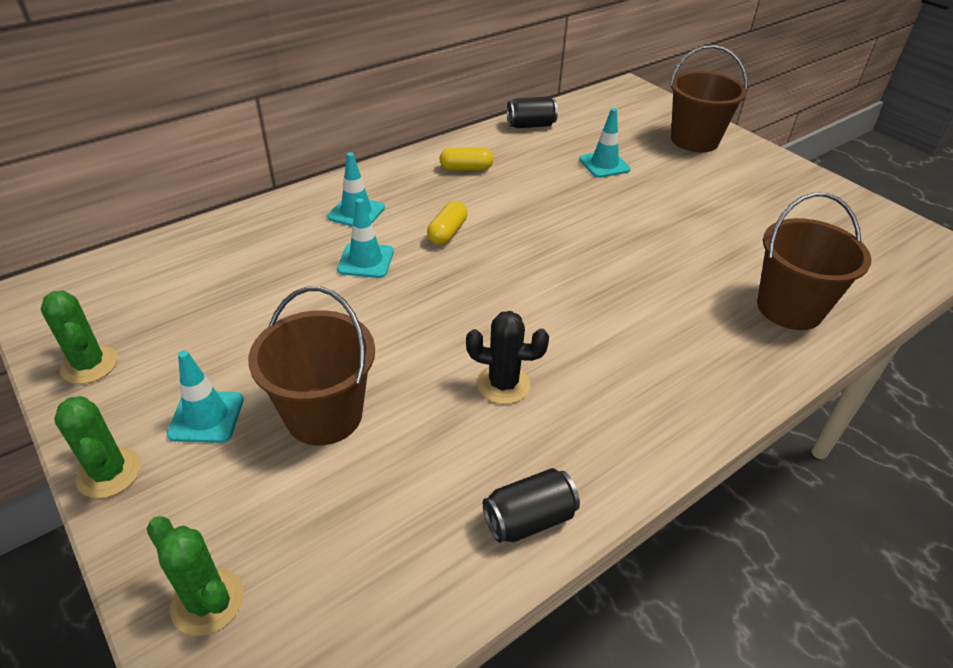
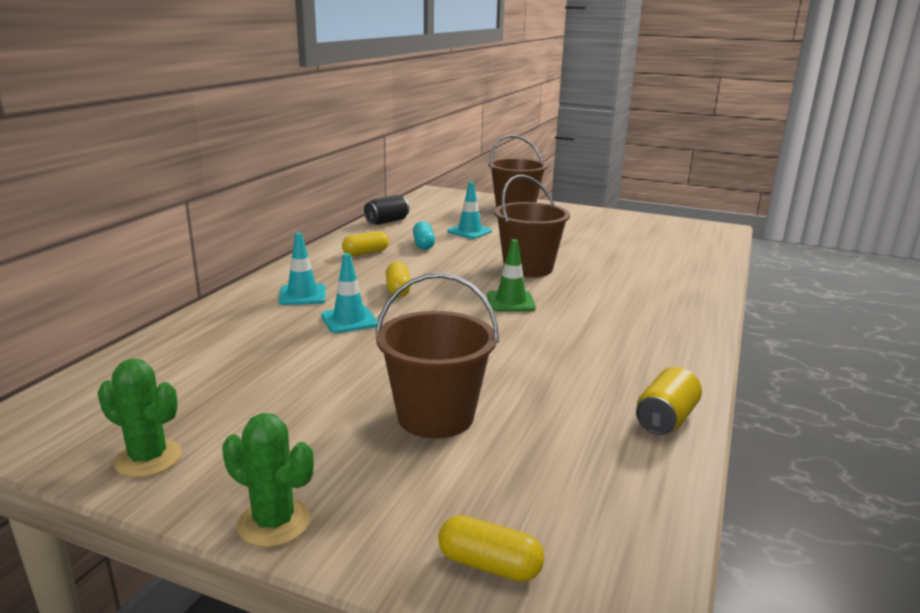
camera: 30 degrees left, 20 degrees down
green cactus [147,517,244,636] -> yellow capsule [438,515,544,582]
turquoise traffic cone [167,350,244,443] -> none
black cactus [466,311,549,404] -> none
black can [483,468,580,543] -> yellow can [636,367,702,435]
brown bucket [757,192,871,330] -> brown bucket moved to [494,175,570,277]
none -> turquoise capsule [413,221,435,250]
none -> green traffic cone [487,239,536,311]

